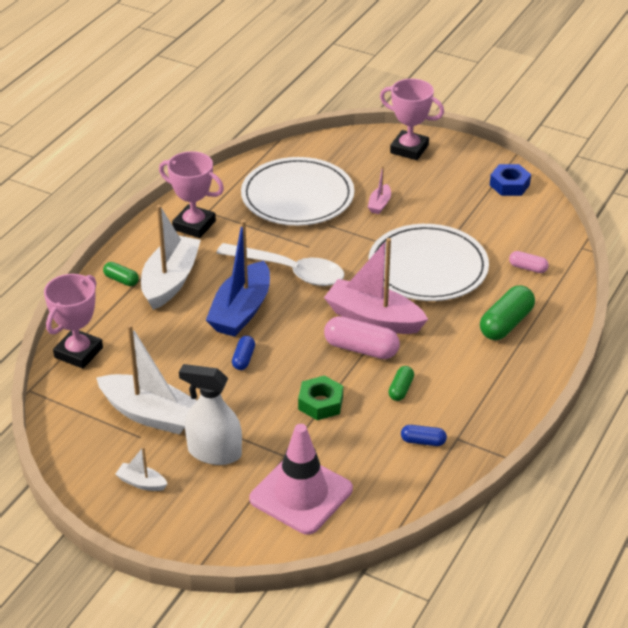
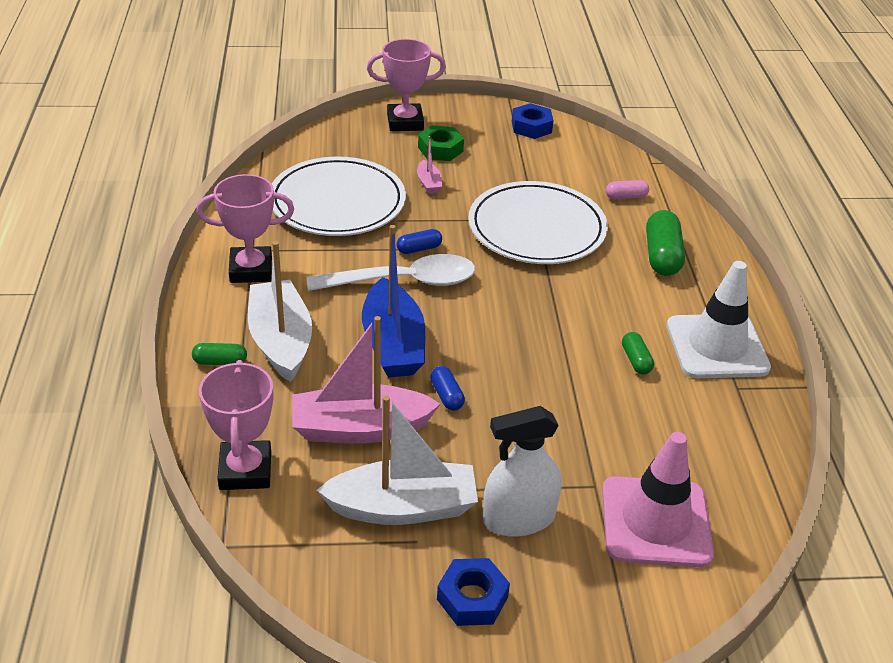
camera: 35 degrees left, 0 degrees up
white boat [115,447,167,491] -> blue nut [437,558,510,626]
green nut [298,375,343,420] -> green nut moved to [418,125,464,161]
pink boat [324,238,428,334] -> pink boat moved to [292,316,440,444]
pink capsule [324,316,400,359] -> none
blue capsule [401,425,447,446] -> blue capsule moved to [397,229,442,254]
none -> white traffic cone [667,261,771,378]

